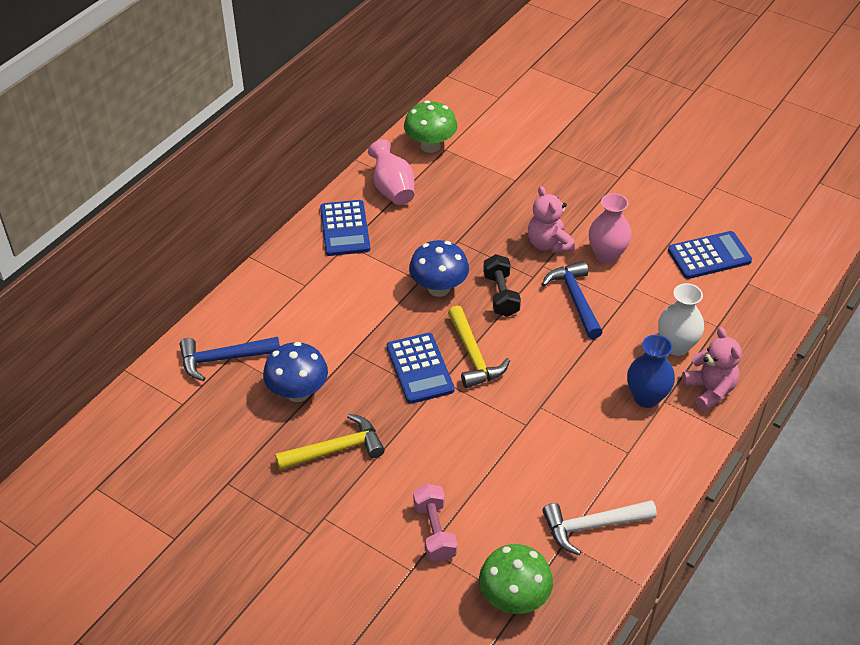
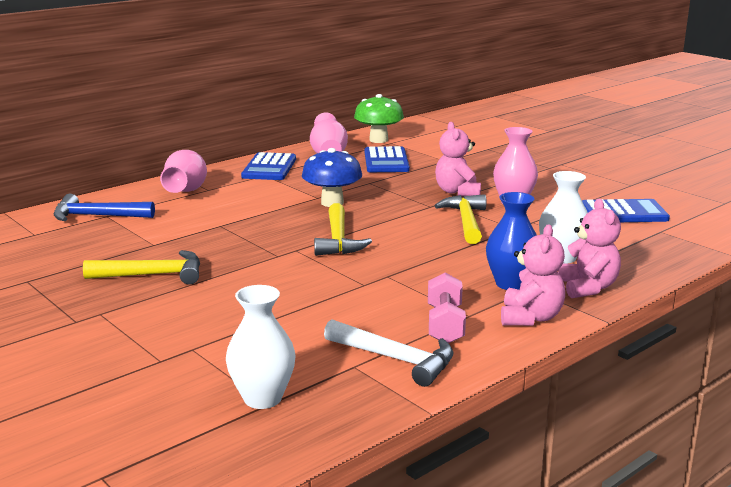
camera: 15 degrees right, 25 degrees down
blue mushroom [263,342,328,402] -> none
blue calculator [387,333,455,404] -> blue calculator moved to [365,146,410,172]
pink dumbbell [413,484,458,562] -> pink dumbbell moved to [428,272,466,343]
green mushroom [479,544,553,614] -> white vase [226,285,296,409]
black dumbbell [483,254,521,317] -> none
blue hammer [542,261,603,339] -> yellow hammer [435,194,486,244]
white hammer [542,500,657,555] -> white hammer turned 150 degrees counterclockwise [324,319,453,387]
none -> pink vase [160,150,207,193]
none -> pink teddy bear [501,224,565,326]

